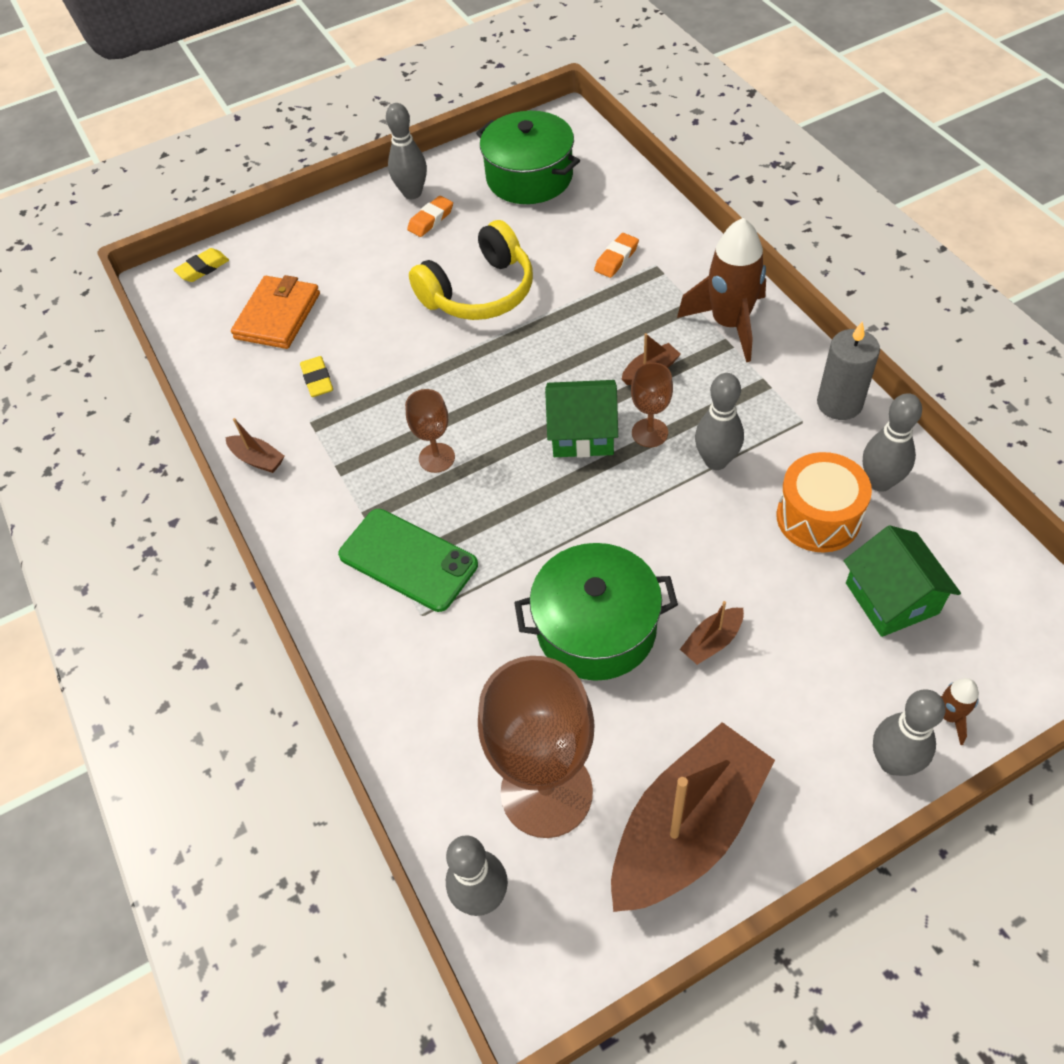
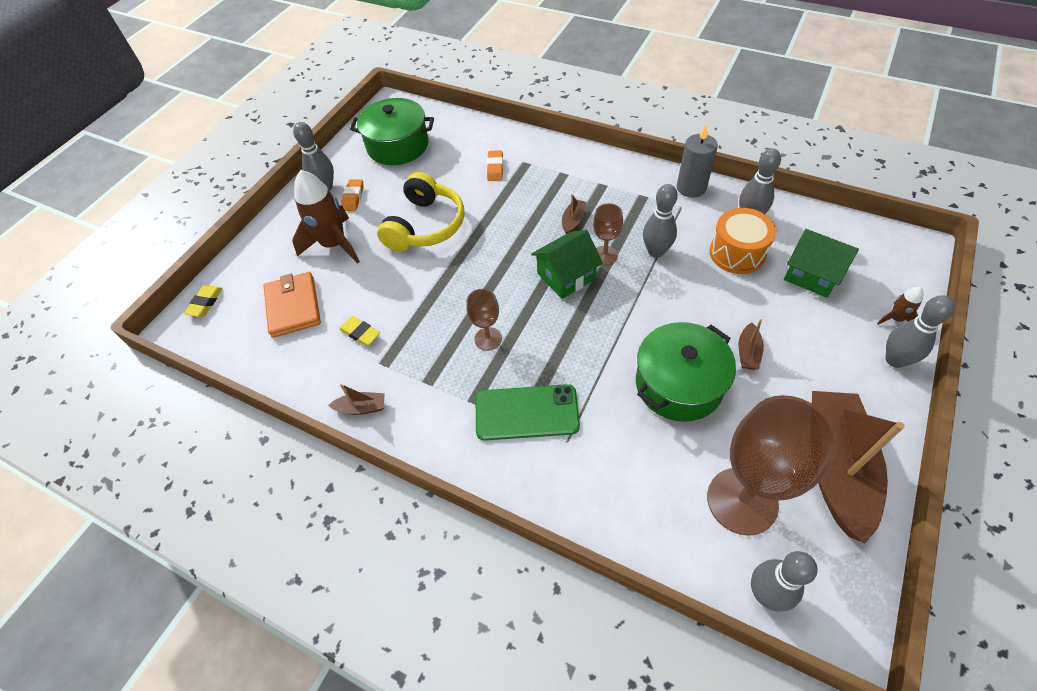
camera: 35 degrees left, 0 degrees up
brown rocket [677,218,766,362] -> brown rocket moved to [292,170,360,264]

